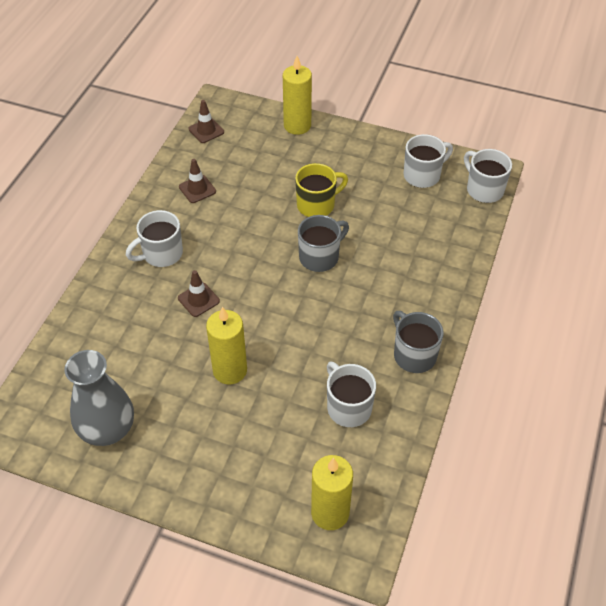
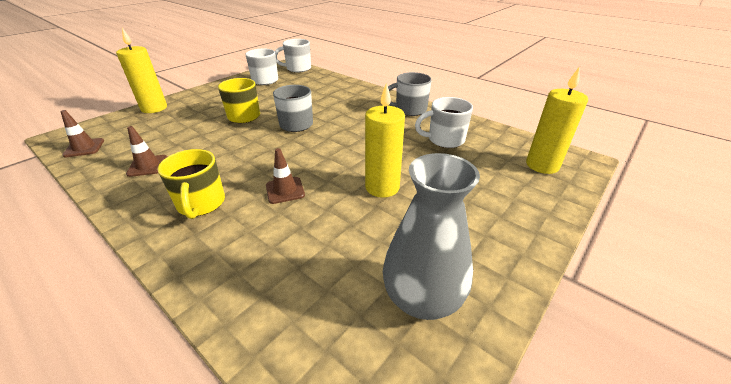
camera: 70 degrees left, 15 degrees down
white mug [126,210,183,267] -> yellow mug [157,149,225,219]

